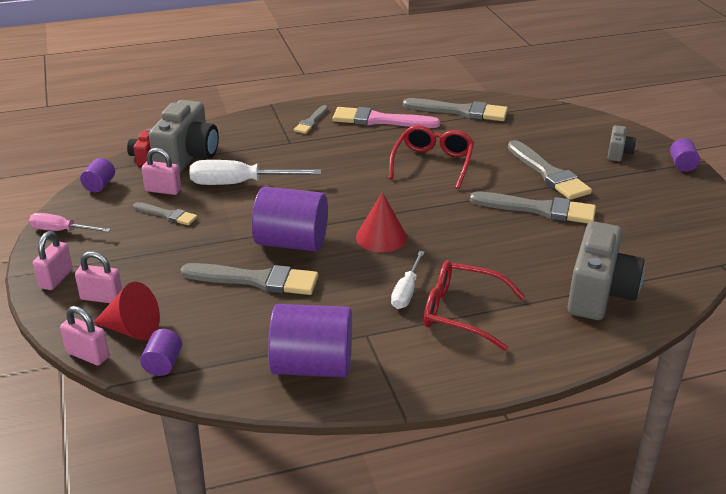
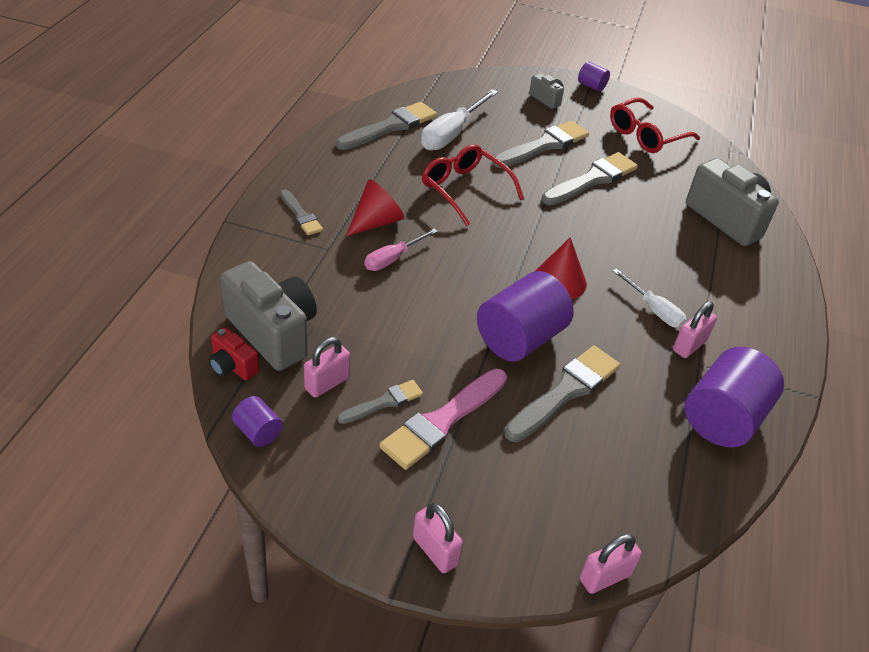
camera: 60 degrees left, 10 degrees up
pink screwdriver [29,213,111,232] -> pink screwdriver moved to [364,229,438,271]
pink padlock [75,251,122,303] -> pink padlock moved to [673,301,717,358]
red cone [93,282,160,340] -> red cone moved to [346,180,405,237]
purple cylinder [140,329,182,376] -> none
white screwdriver [189,160,321,185] -> white screwdriver moved to [421,89,498,150]
pink brush [333,107,440,128] -> pink brush moved to [379,369,507,470]
red glasses [424,260,525,351] -> red glasses moved to [610,98,700,153]
grey brush [508,140,592,200] -> grey brush turned 45 degrees counterclockwise [493,121,589,168]

